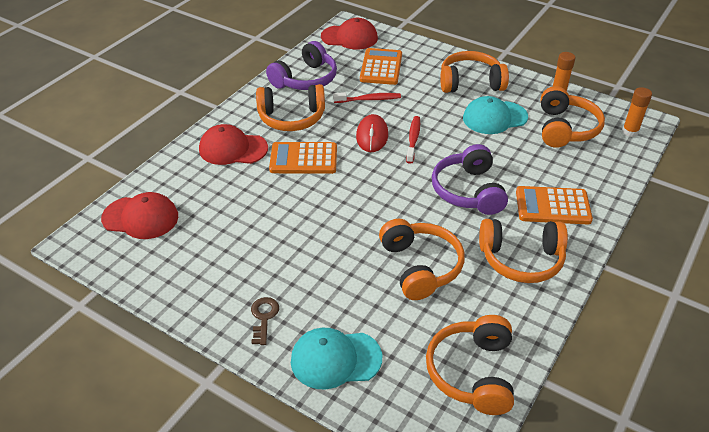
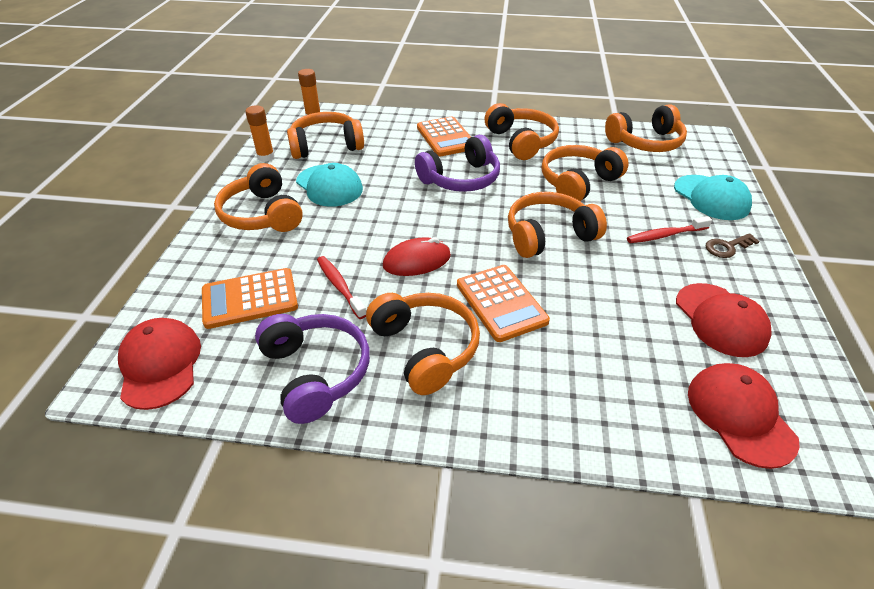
camera: 115 degrees left, 0 degrees up
red cap [199,124,268,165] -> red cap moved to [676,283,772,357]
purple headphones [266,41,337,90] -> purple headphones turned 45 degrees clockwise [255,314,370,424]
red toothbrush [406,116,420,164] -> red toothbrush moved to [627,216,712,243]
none -> orange headphones [508,192,607,258]

